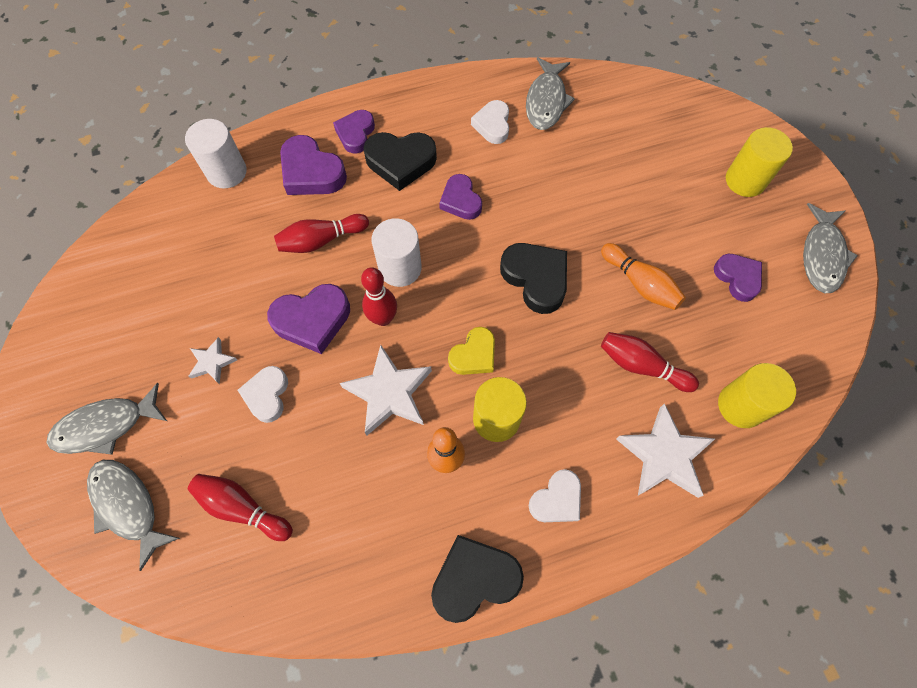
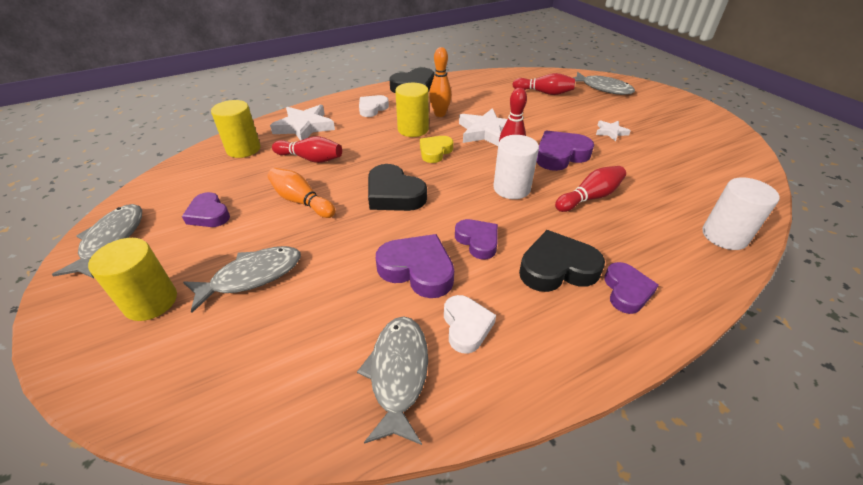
camera: 170 degrees right, 25 degrees down
grey fish [46,383,167,455] -> grey fish moved to [183,246,301,313]
white heart [238,366,288,423] -> none
purple heart [280,135,347,195] -> purple heart moved to [376,234,454,298]

